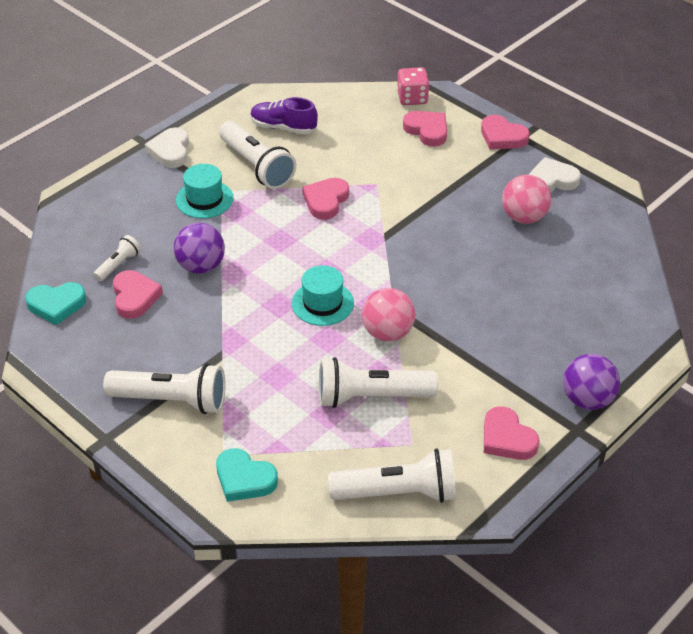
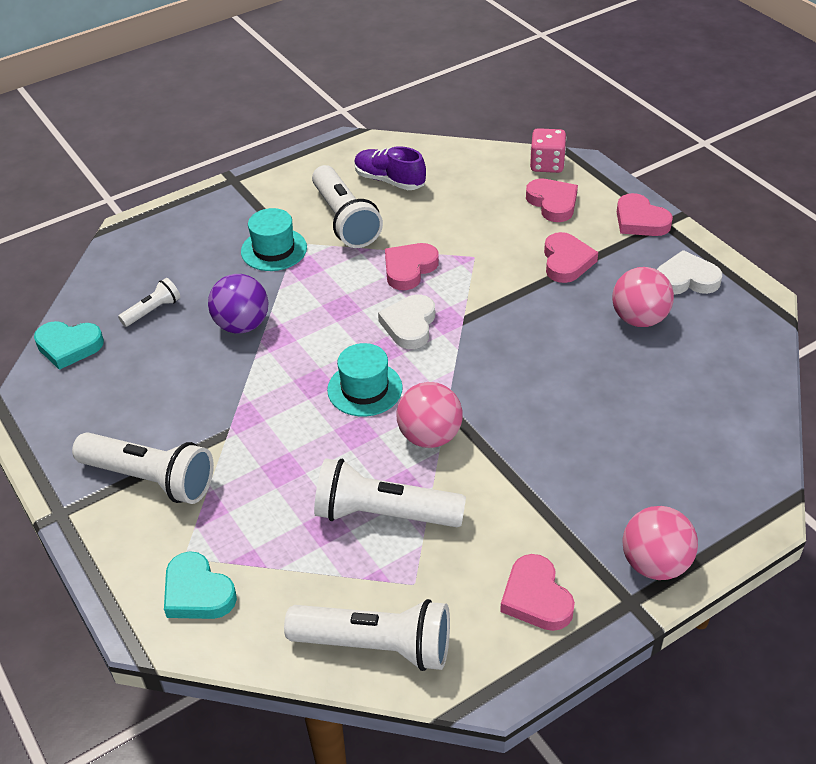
camera: 15 degrees right, 0 degrees up
pink heart [113,270,163,319] -> pink heart moved to [544,232,598,283]
white heart [145,127,189,168] -> white heart moved to [378,294,435,349]
purple ball [563,354,620,410] -> pink ball [622,506,698,580]

